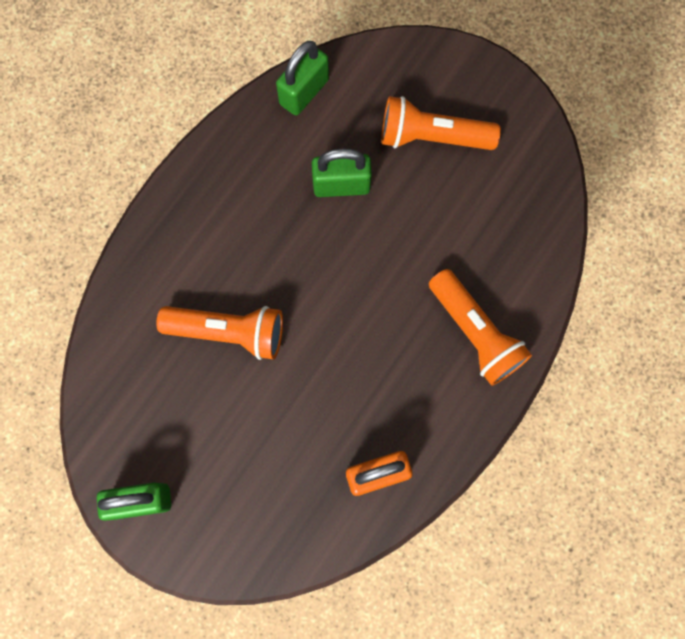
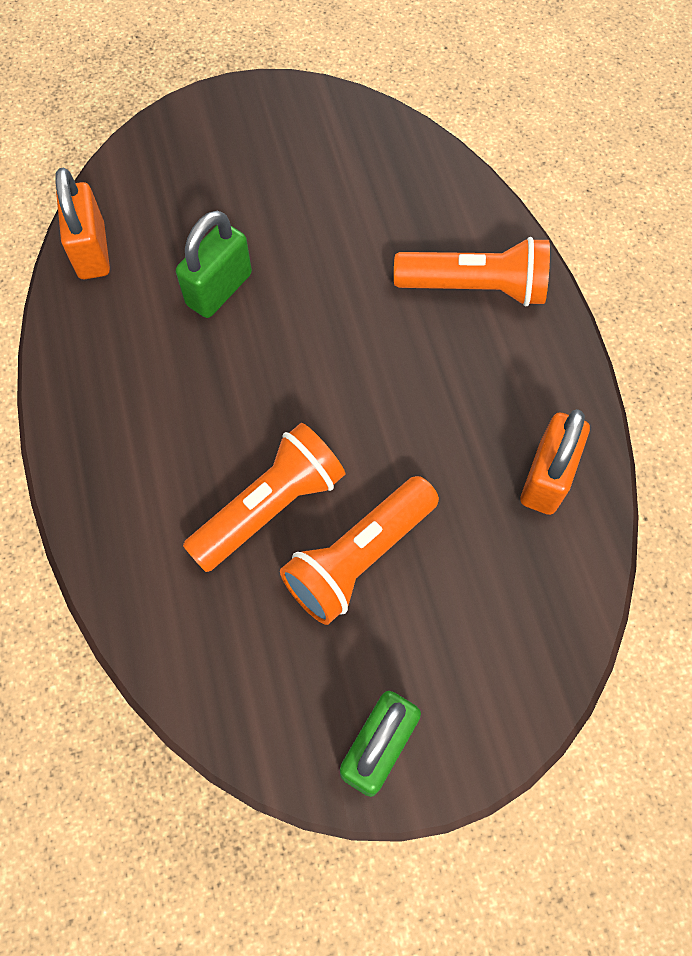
camera: 50 degrees left, 10 degrees down
green padlock [276,41,329,116] -> orange padlock [55,168,110,279]
orange flashlight [381,96,501,150] -> orange flashlight moved to [280,476,439,625]

